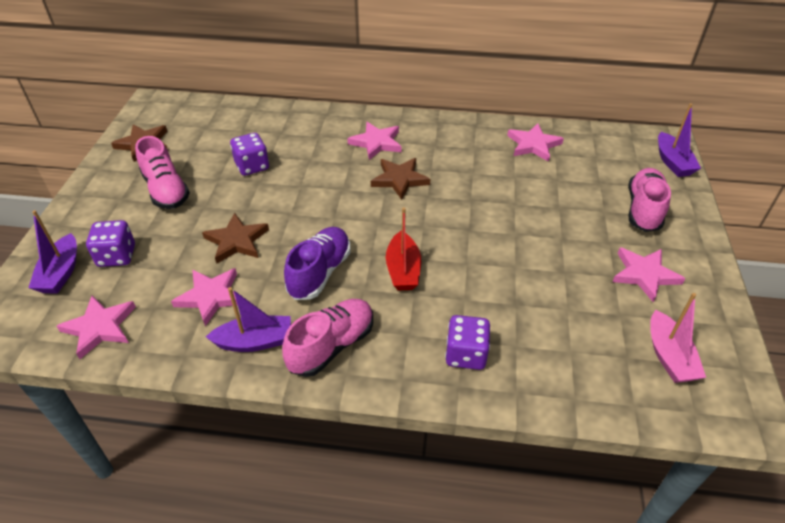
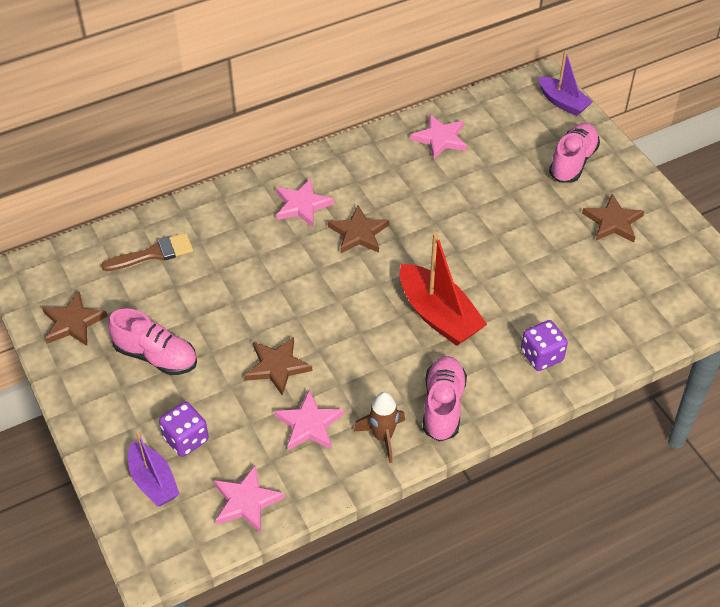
camera: 35 degrees left, 5 degrees up
purple boat [206,287,291,352] -> brown rocket [354,392,405,463]
purple dice [230,133,269,176] -> none
purple shoe [284,227,351,300] -> none
red boat [386,207,421,291] -> red boat [399,232,487,346], size x1.56
pink star [612,248,685,302] -> brown star [582,194,644,242]
pink shoe [628,168,671,232] -> pink shoe turned 45 degrees clockwise [549,123,600,183]
pink boat [650,293,706,383] -> none
none -> brown brush [101,233,193,271]

